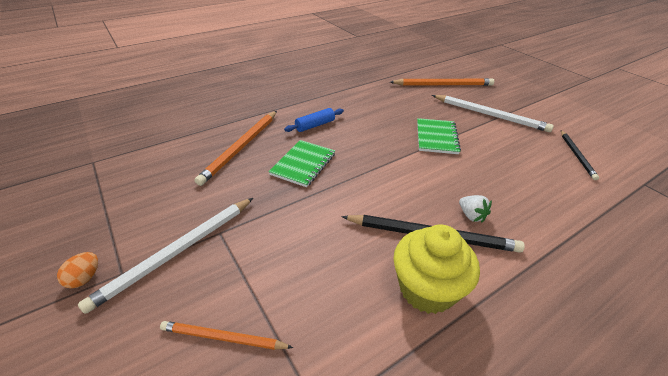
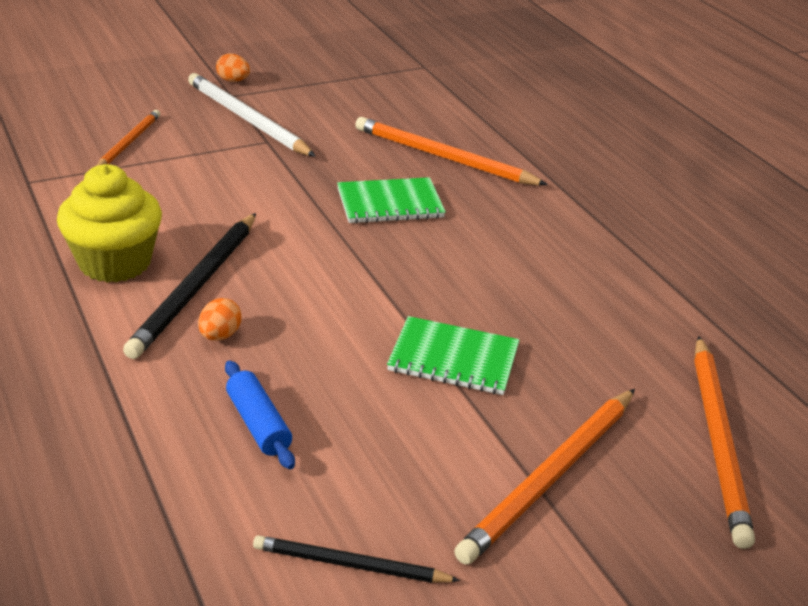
camera: 95 degrees right, 5 degrees down
green notebook [268,140,335,187] -> green notebook turned 45 degrees counterclockwise [337,177,446,223]
blue rolling pin [284,108,344,132] -> blue rolling pin moved to [225,360,295,469]
white pencil [432,95,554,132] -> orange pencil [454,389,635,565]
white strawberry [459,195,492,223] -> orange egg [198,298,241,341]

